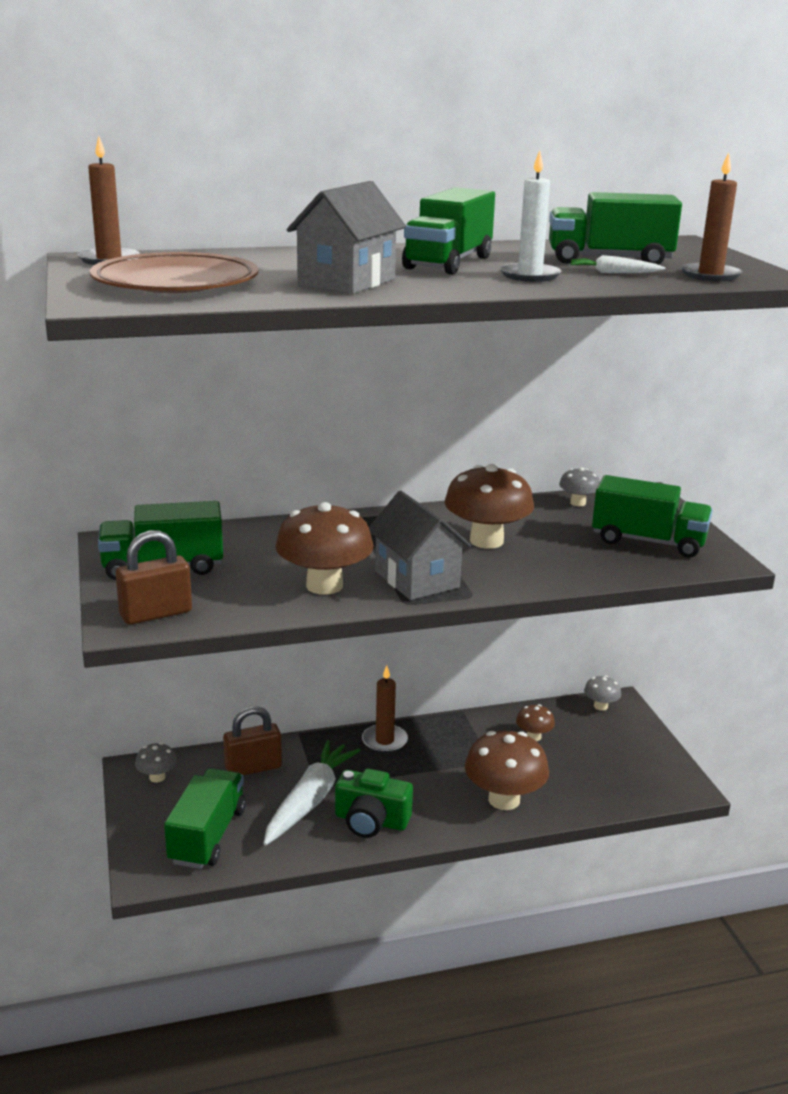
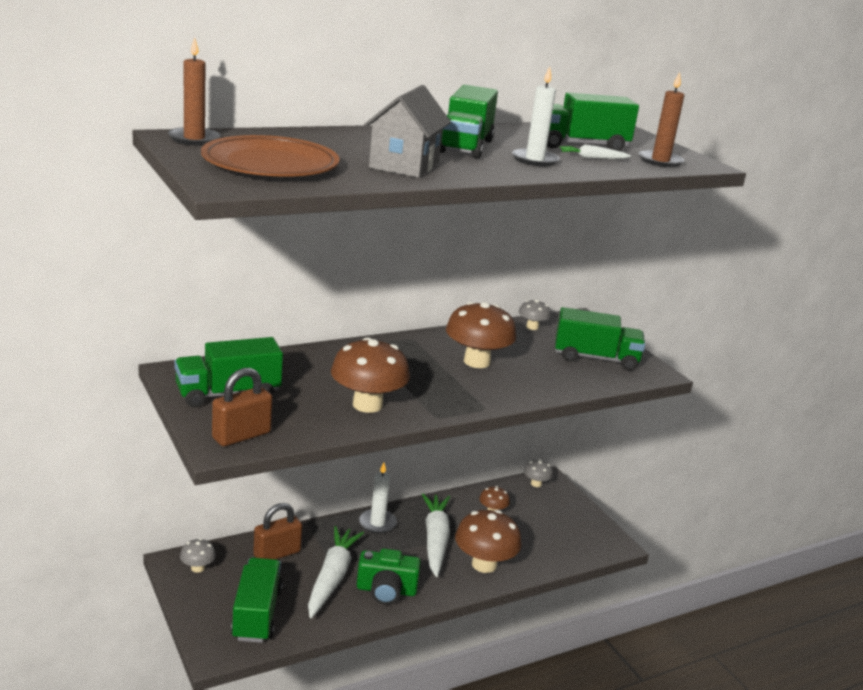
camera: 15 degrees left, 0 degrees up
brown candle [362,665,408,753] -> white candle [359,463,397,534]
grey house [369,491,471,600] -> none
none -> white carrot [422,494,450,577]

